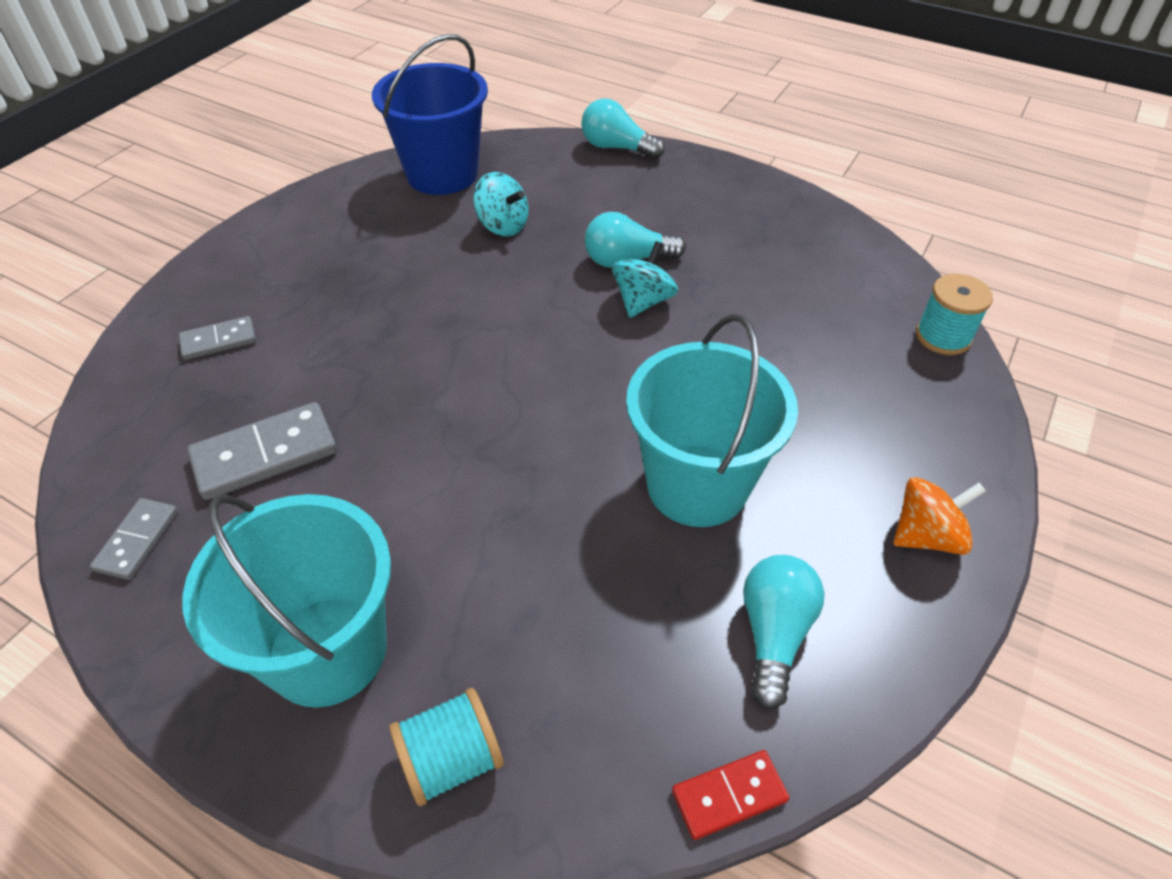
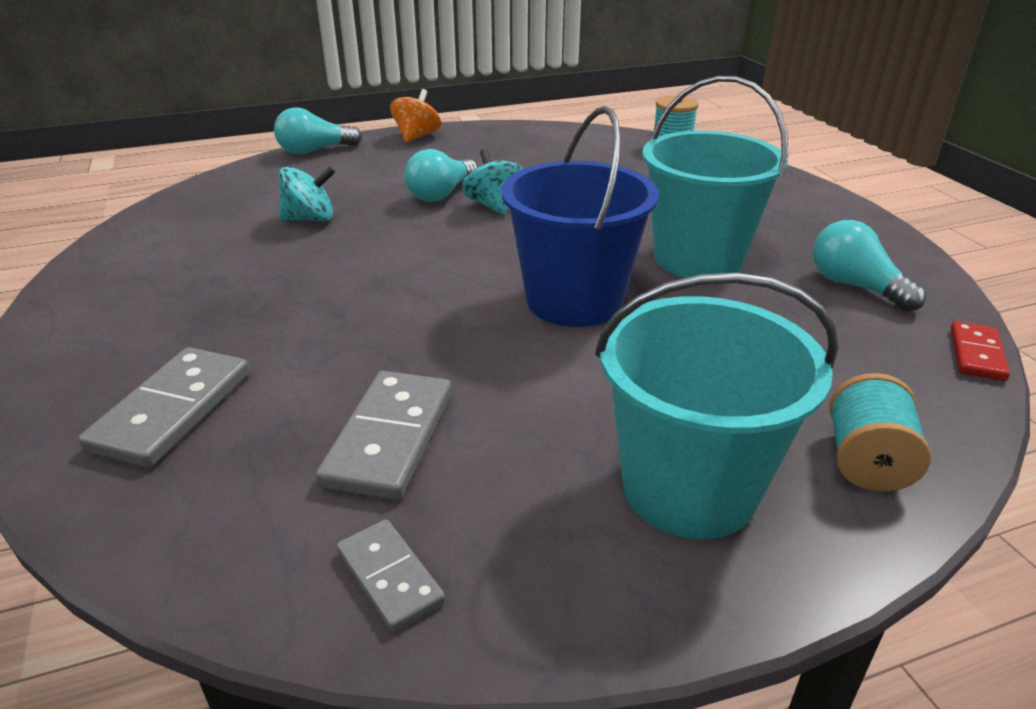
camera: 50 degrees left, 15 degrees down
grey domino [179,316,256,360] -> grey domino [78,347,250,468], size x1.68
blue bucket [372,34,488,195] -> blue bucket moved to [502,106,659,327]
orange spinning top [893,477,986,555] -> orange spinning top moved to [390,89,441,143]

